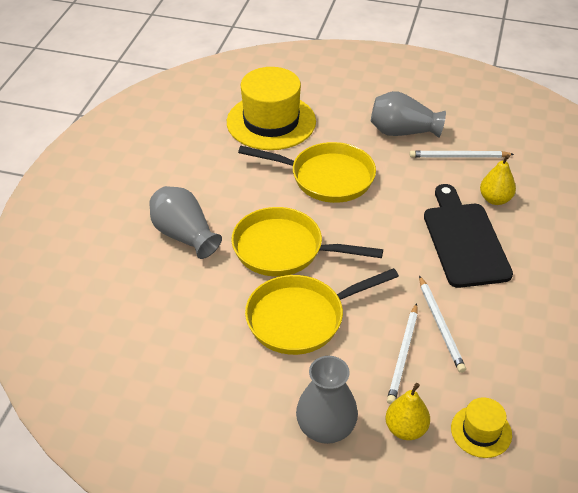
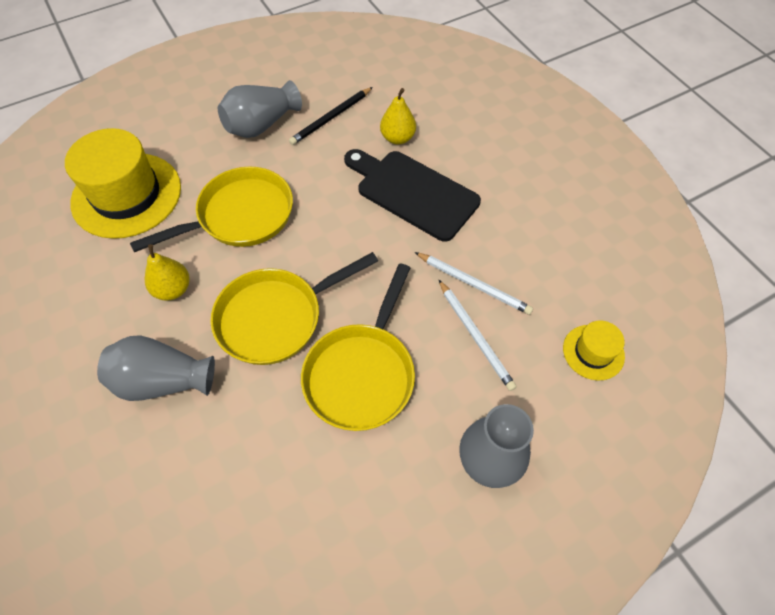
camera: 45 degrees left, 15 degrees up
yellow pear [386,383,430,440] -> yellow pear moved to [145,244,190,300]
white pencil [410,151,514,158] -> black pencil [289,87,373,145]

